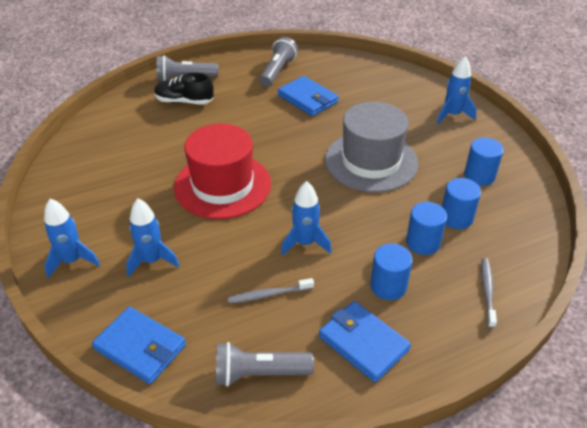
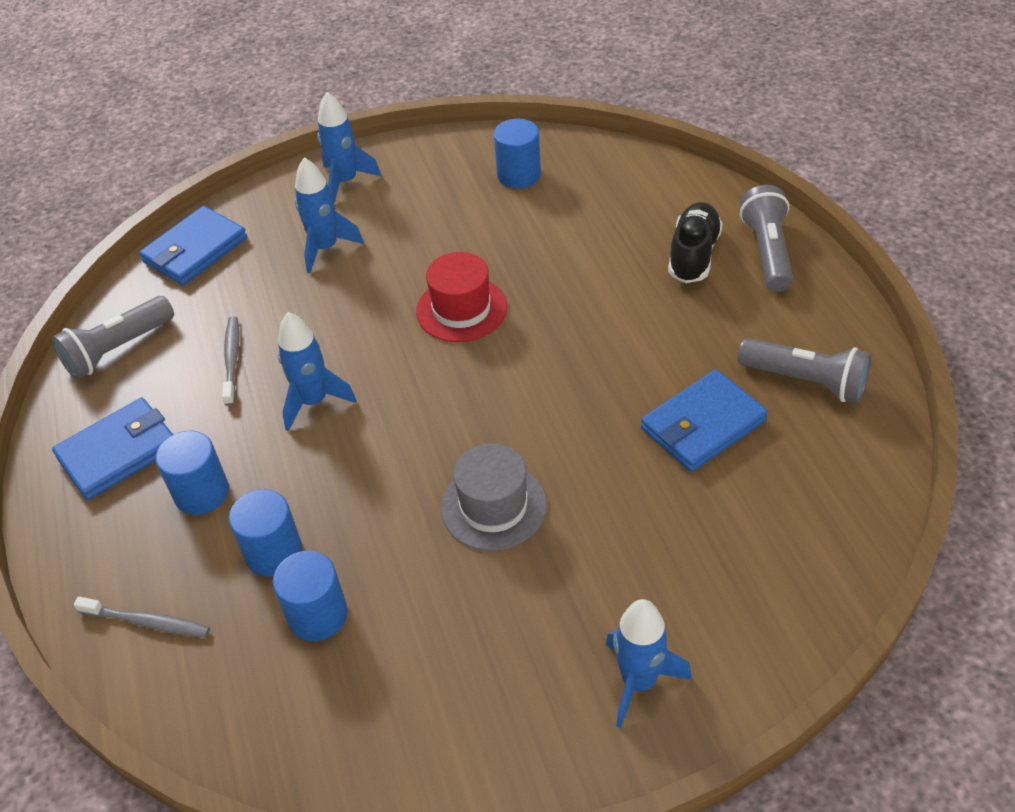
camera: 100 degrees right, 5 degrees up
red hat [174,124,271,219] -> red hat [416,252,507,342], size x0.60
grey flashlight [216,342,314,386] -> grey flashlight turned 135 degrees counterclockwise [52,296,174,379]
grey hat [325,102,418,193] -> grey hat [441,443,547,551], size x0.60
blue cylinder [464,138,504,186] -> blue cylinder moved to [494,118,541,188]

